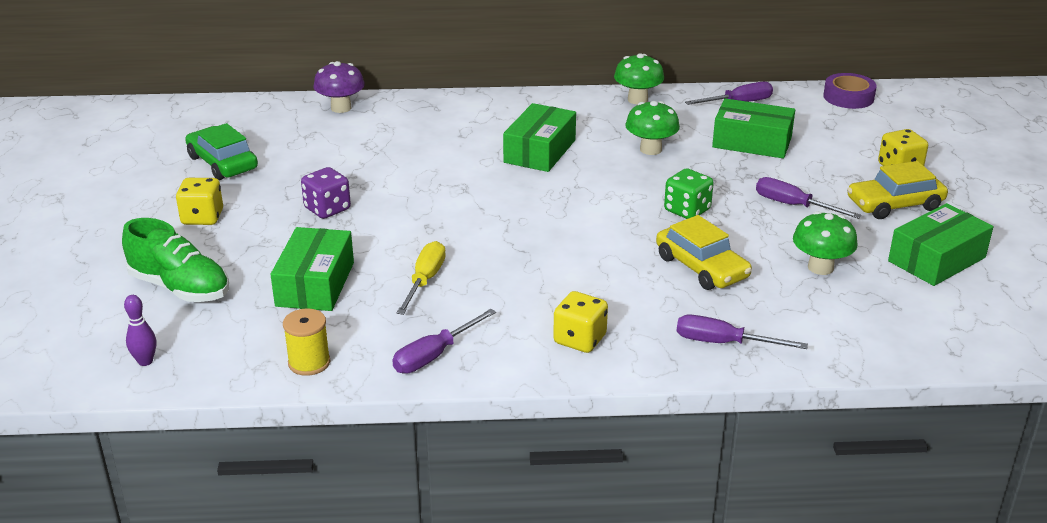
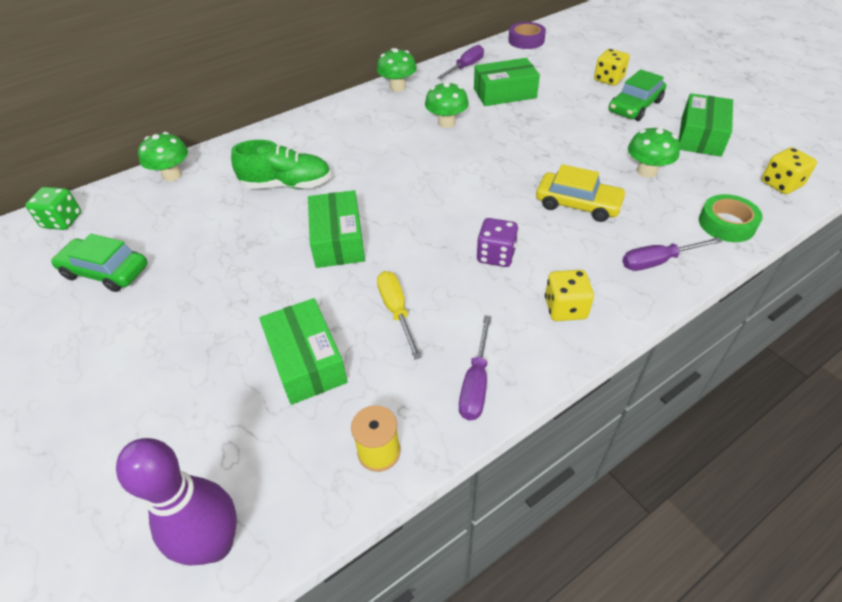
camera: 30 degrees left, 15 degrees up
green shoe [122,218,229,302] -> green shoe moved to [231,140,331,189]
purple bowling pin [124,295,156,366] -> purple bowling pin [116,438,237,566], size x2.20
yellow dice [176,178,223,225] -> yellow dice moved to [762,147,817,194]
purple dice [301,167,351,219] -> purple dice moved to [477,218,518,267]
purple mushroom [313,61,365,113] -> green mushroom [138,132,188,181]
green box [503,103,576,172] -> green box moved to [308,190,365,268]
green dice [664,168,714,219] -> green dice moved to [25,187,81,230]
purple screwdriver [756,177,862,219] -> none
yellow car [847,161,948,219] -> green car [609,69,666,121]
none -> green tape [699,194,763,242]

